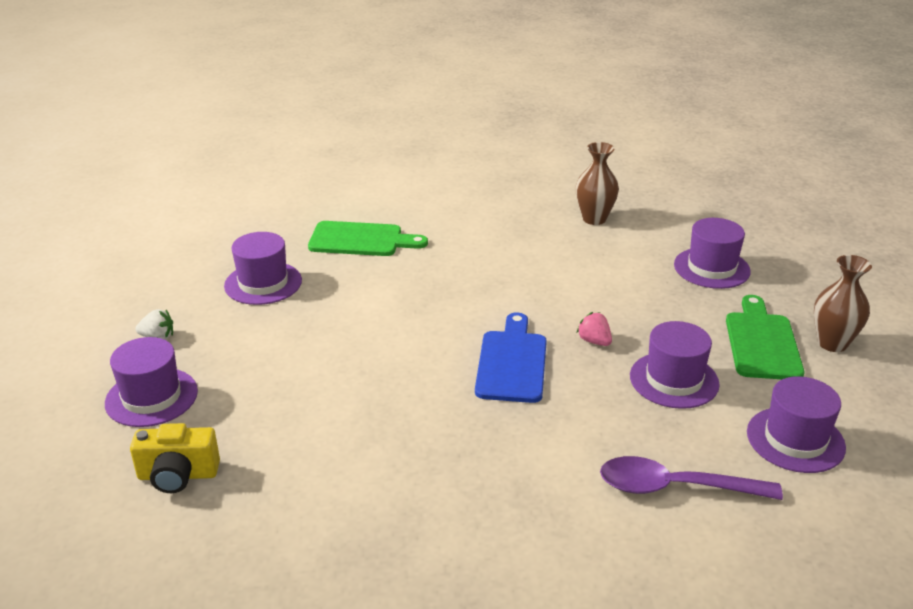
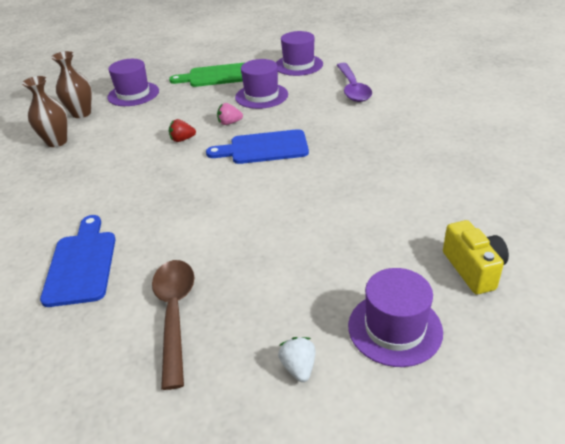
camera: 100 degrees left, 5 degrees up
purple hat [224,232,302,305] -> brown spoon [152,260,194,390]
green cutting board [308,221,428,256] -> blue cutting board [40,215,116,307]
pink strawberry [577,312,612,346] -> pink strawberry turned 45 degrees clockwise [217,103,243,125]
brown vase [814,255,872,352] -> brown vase moved to [51,51,92,118]
none -> red strawberry [169,119,196,142]

